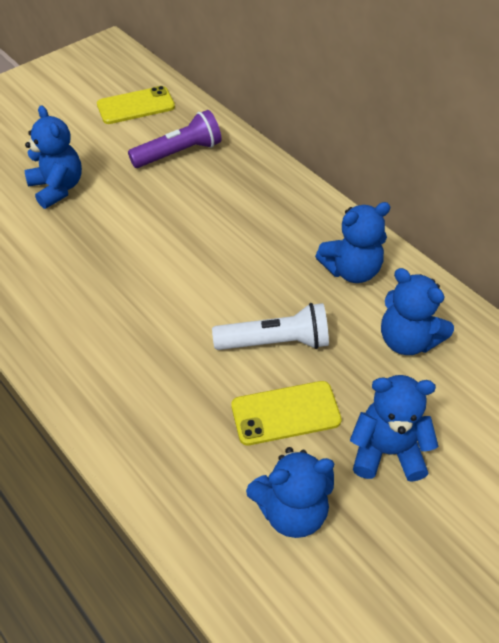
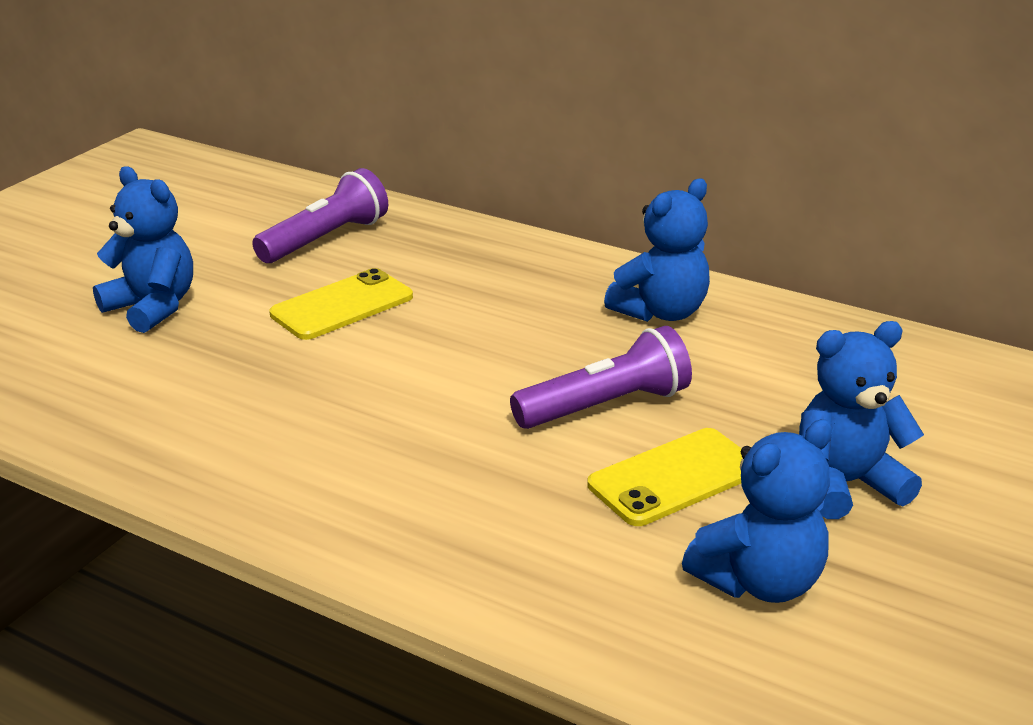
camera: 20 degrees left, 20 degrees down
yellow phone [97,86,175,124] -> yellow phone moved to [269,268,413,340]
white flashlight [212,303,329,350] -> purple flashlight [510,326,692,429]
blue teddy bear [381,268,454,355] -> none

